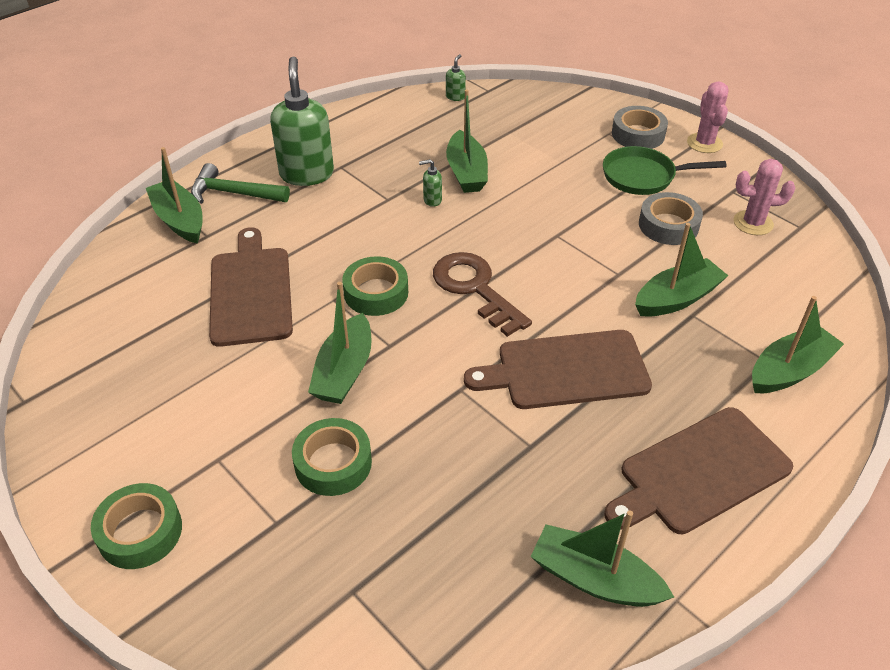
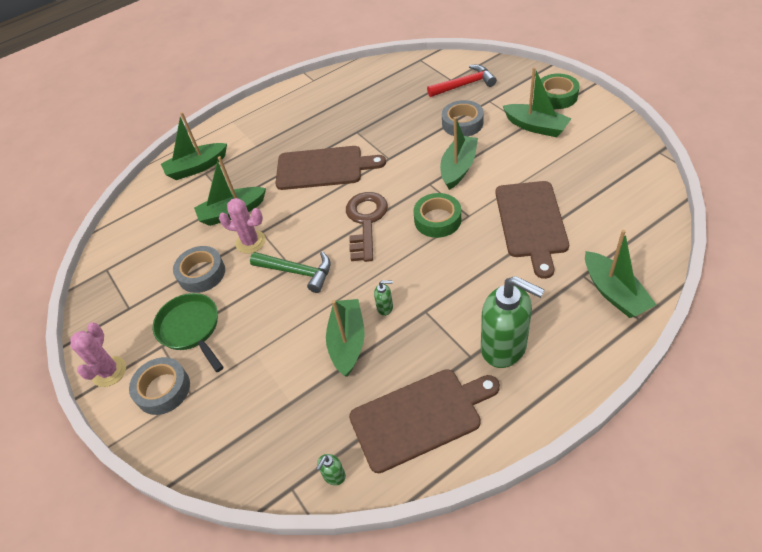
camera: 165 degrees left, 5 degrees up
green hammer [191,163,290,204] -> green hammer moved to [250,251,331,293]
green soap dispenser [270,57,334,186] -> green soap dispenser turned 60 degrees counterclockwise [481,276,544,368]
green tape [292,418,372,496] -> grey tape [442,100,484,136]
brown key [433,252,532,337] -> brown key turned 150 degrees counterclockwise [346,192,388,262]
green boat [531,510,674,607] -> green boat moved to [503,67,572,137]
green pan [603,146,727,195] -> green pan turned 135 degrees counterclockwise [153,293,224,372]
brown cutting board [604,407,793,534] -> brown cutting board moved to [349,369,500,473]
pink cactus [733,159,795,235] -> pink cactus moved to [219,198,266,254]
none -> red hammer [427,65,497,97]

